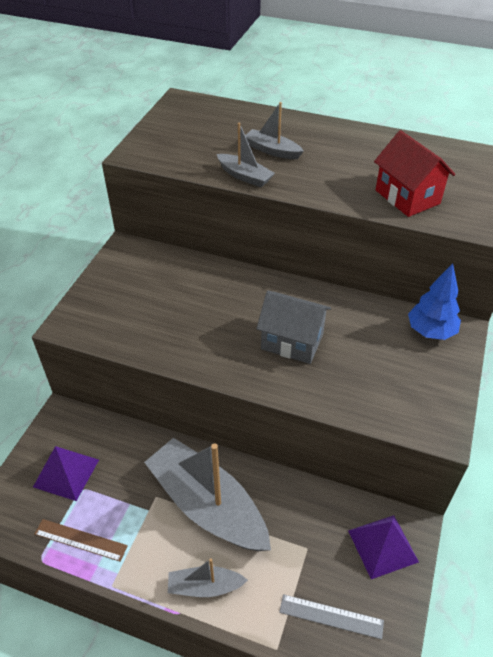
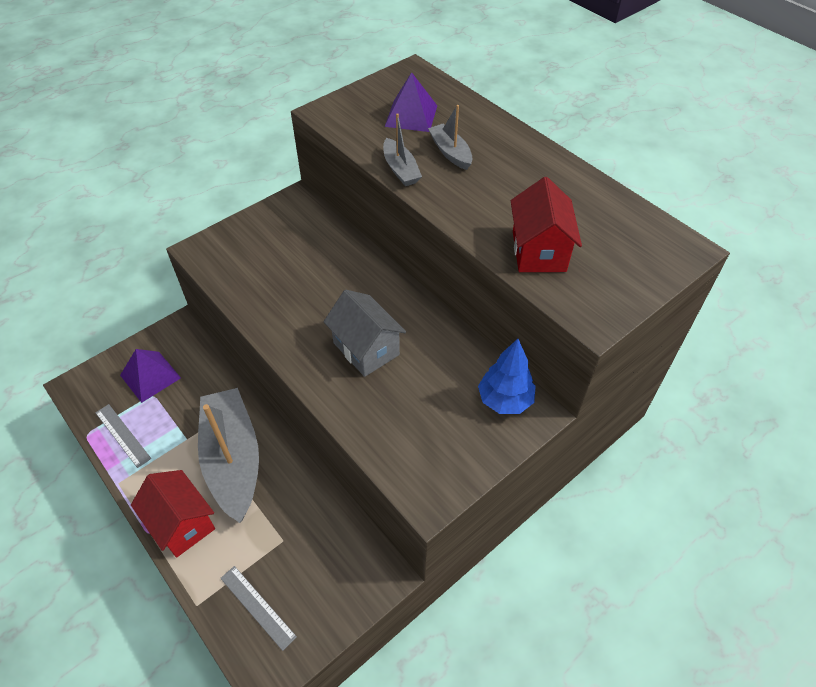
camera: 30 degrees right, 5 degrees up
brown ruler [35,519,128,562] -> grey ruler [95,404,151,468]
grey boat [168,558,248,597] -> red house [131,470,215,558]
purple pyramid [348,515,419,579] -> purple pyramid moved to [384,72,437,132]

